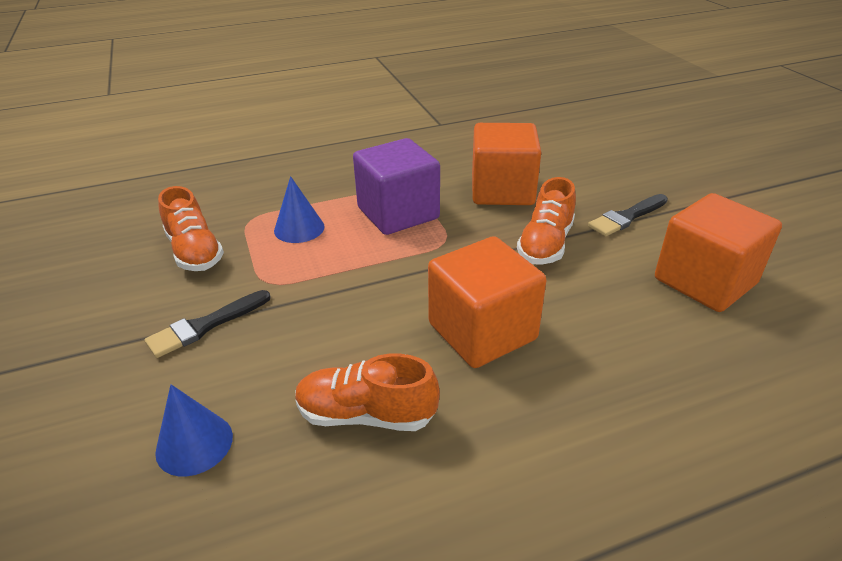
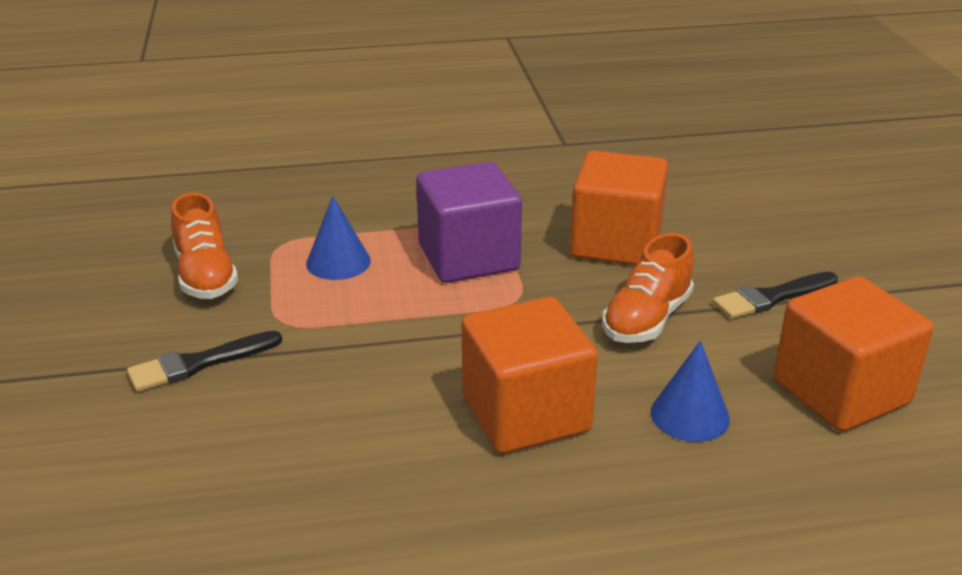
camera: 10 degrees right, 5 degrees down
blue cone [155,384,233,476] -> blue cone moved to [651,341,730,442]
orange shoe [295,354,440,431] -> none

